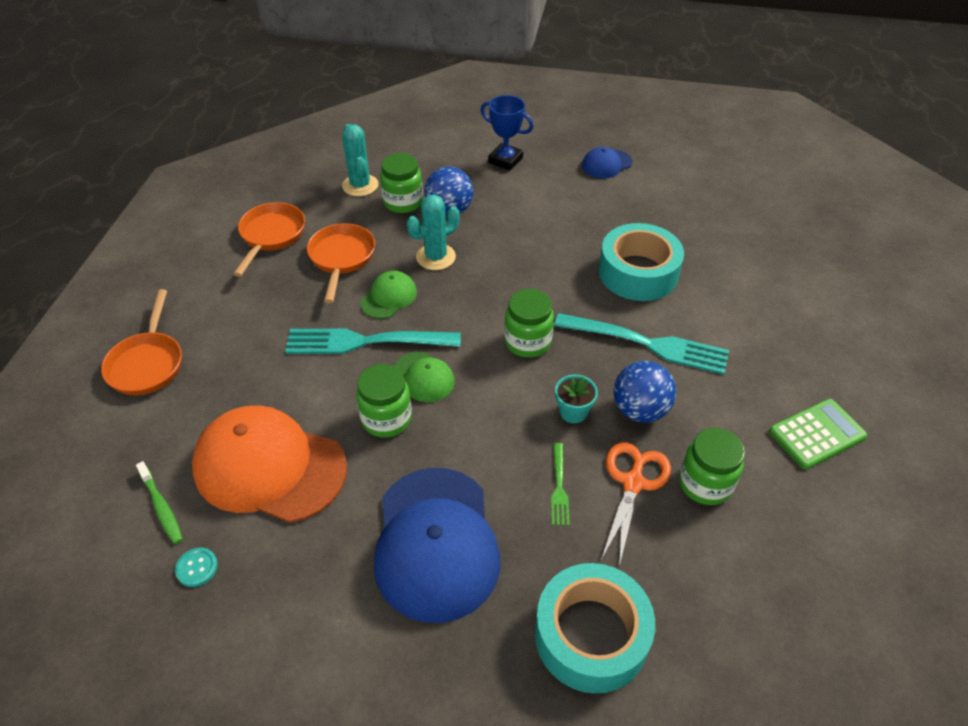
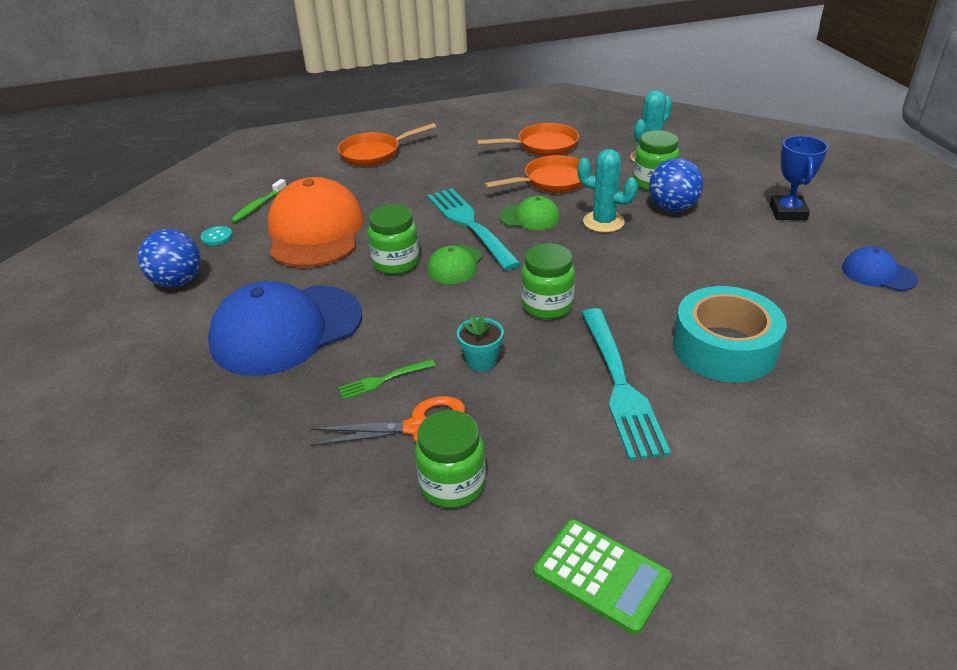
camera: 65 degrees right, 10 degrees down
turquoise tape [535,563,655,694] -> none
blue ball [613,361,676,422] -> blue ball moved to [138,229,201,287]

